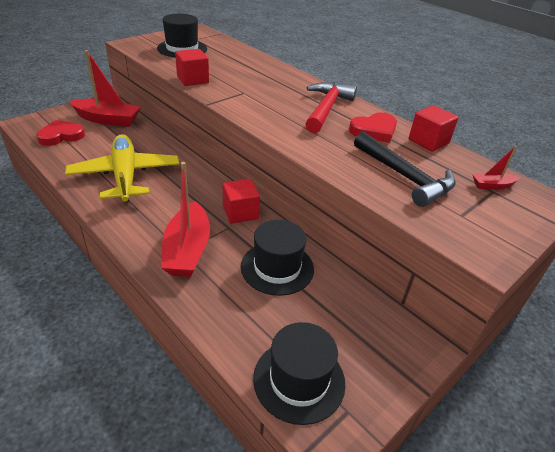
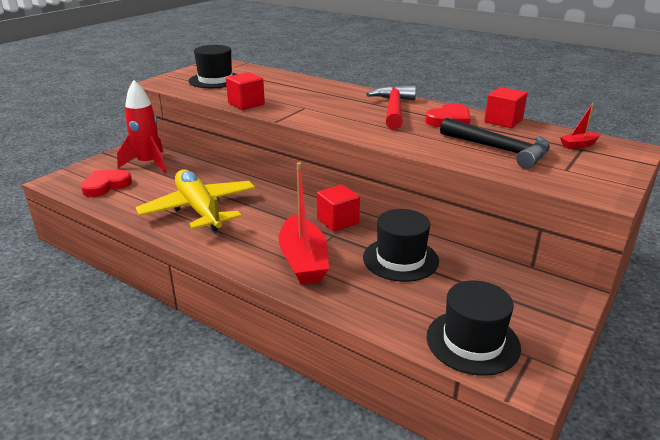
camera: 10 degrees left, 10 degrees down
red boat [69,50,141,127] -> red rocket [117,80,167,173]

